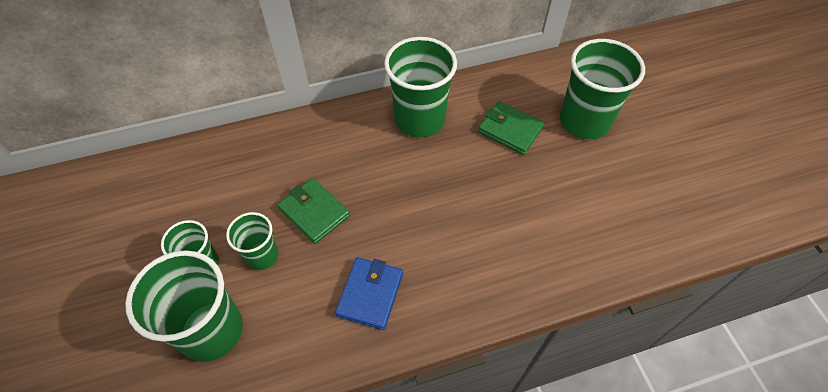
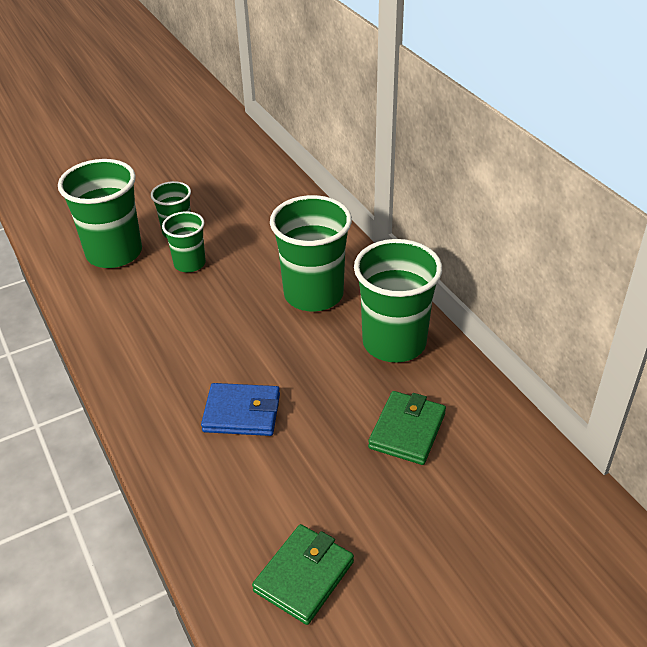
camera: 80 degrees right, 15 degrees down
green wallet [278,178,350,244] -> green wallet moved to [252,524,354,625]
blue wallet [335,257,403,330] -> blue wallet moved to [201,383,280,436]
green cup [560,39,645,139] -> green cup moved to [270,195,352,311]

